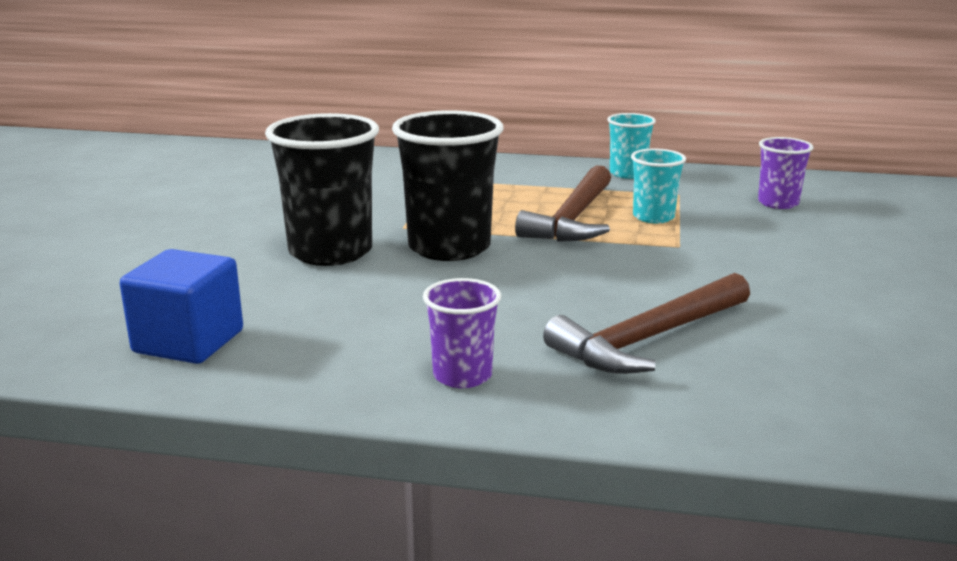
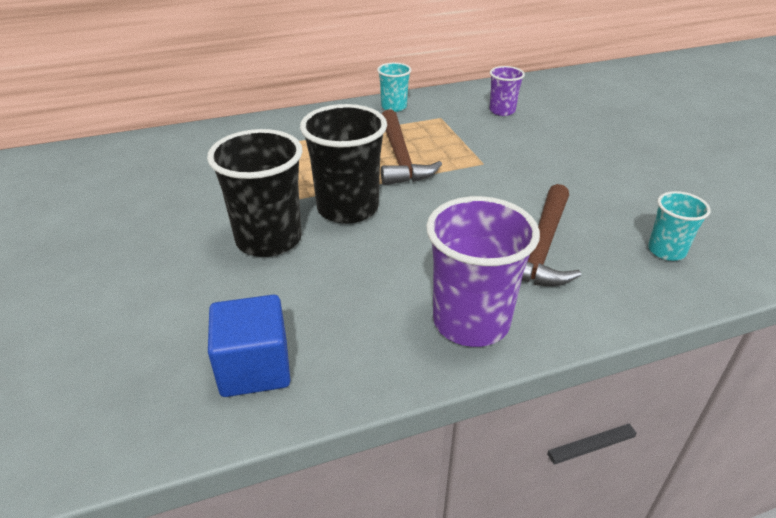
camera: 30 degrees left, 15 degrees up
purple cup [423,278,501,388] -> purple cup [426,196,540,347], size x1.84
turquoise cup [631,149,686,224] -> turquoise cup moved to [648,191,711,261]

